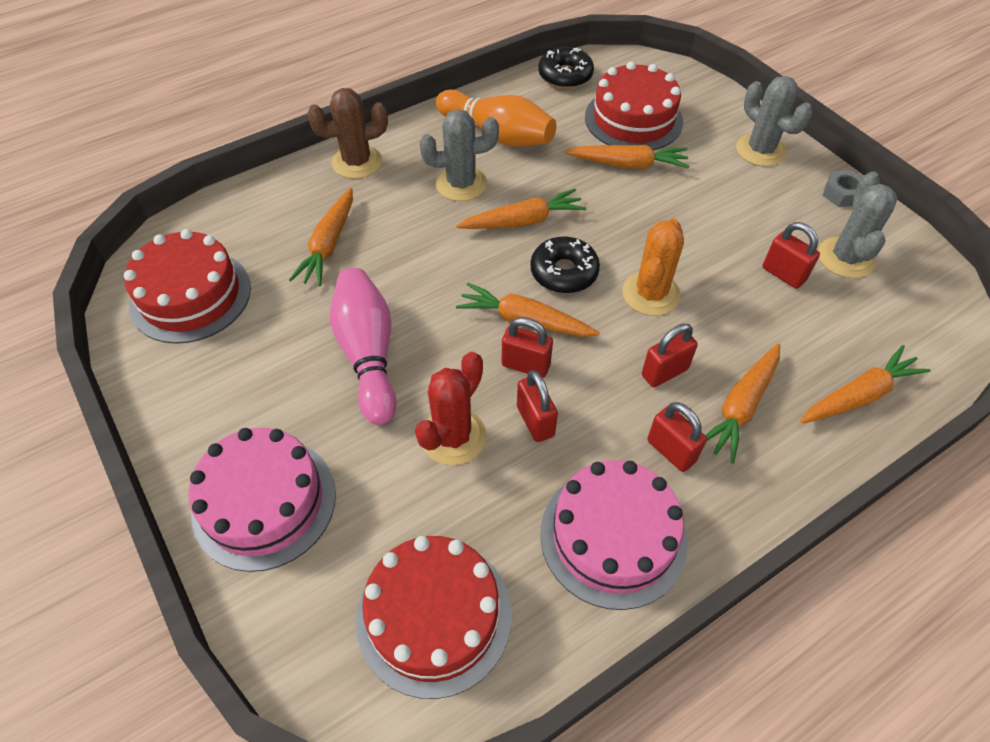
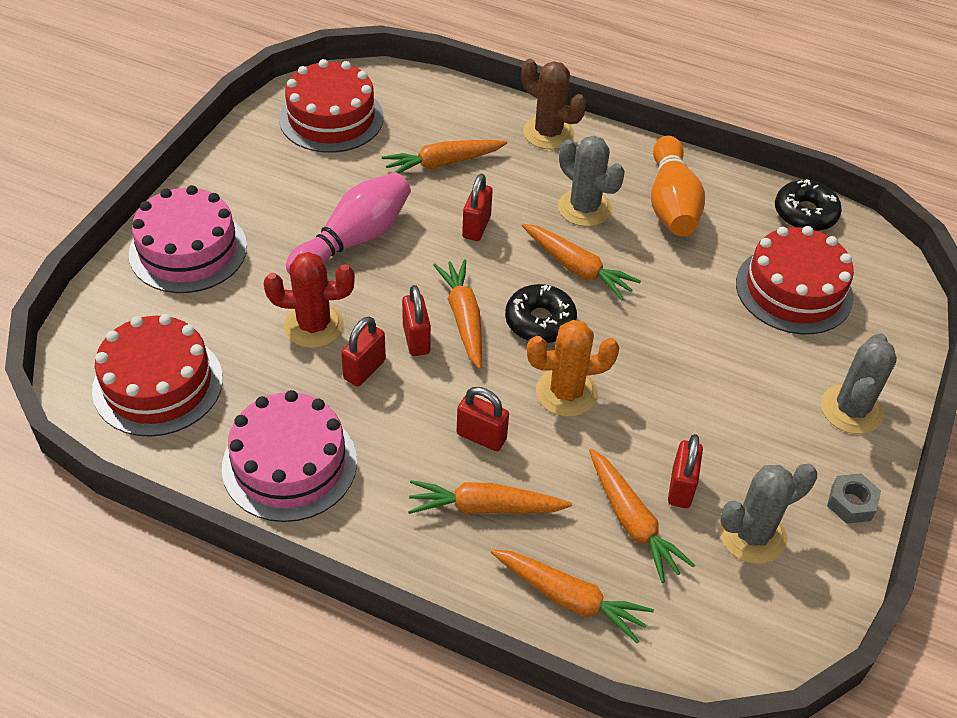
camera: 55 degrees right, 5 degrees down
orange carrot [565,145,689,169] -> orange carrot moved to [589,449,695,583]
red padlock [647,402,707,472] -> red padlock moved to [462,174,493,241]

